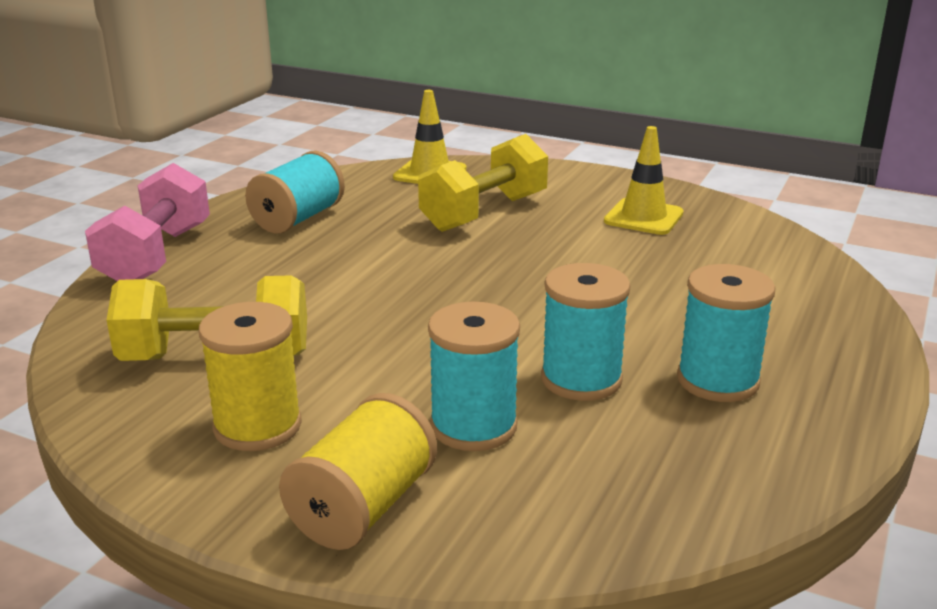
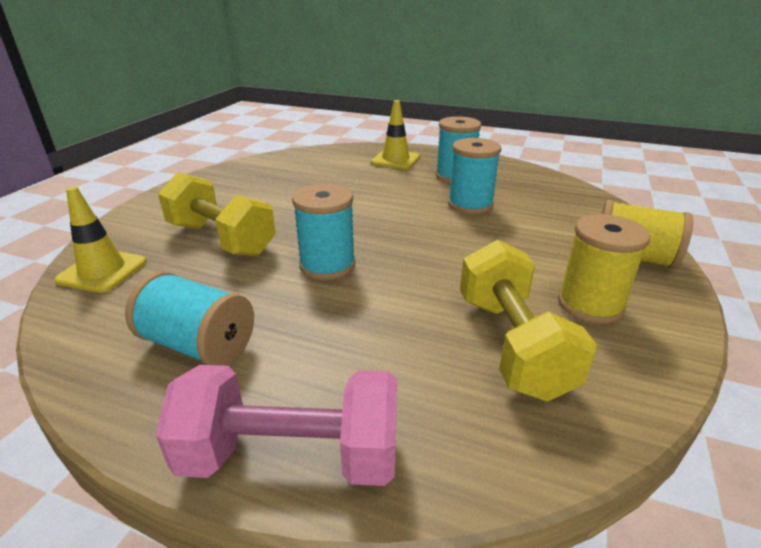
camera: 95 degrees left, 5 degrees up
turquoise spool [428,302,520,451] -> turquoise spool moved to [292,184,355,280]
yellow traffic cone [604,126,684,235] -> yellow traffic cone moved to [371,100,420,169]

